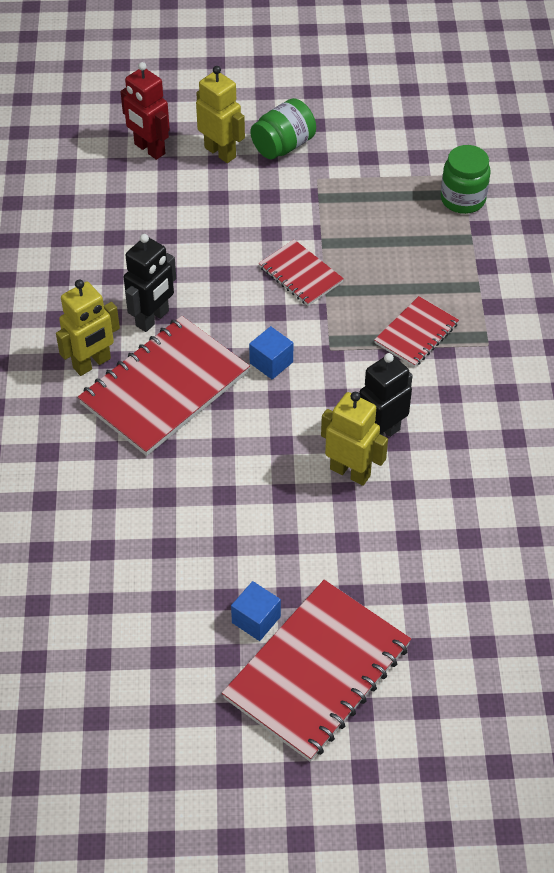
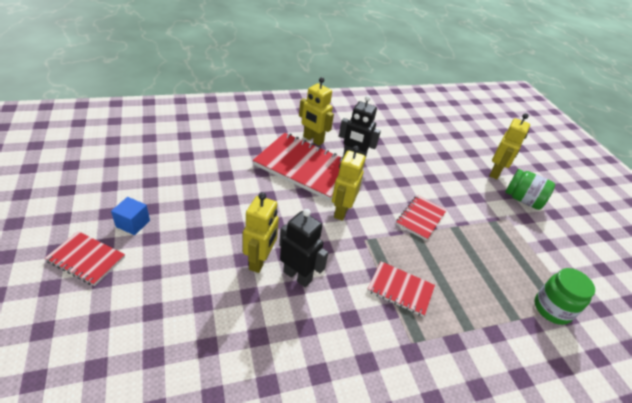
camera: 70 degrees right, 10 degrees down
red robot [121,62,170,160] -> none
red notebook [222,580,411,762] -> red notebook [45,231,125,286], size x0.53
blue cube [249,326,293,379] -> yellow robot [332,146,366,221]

